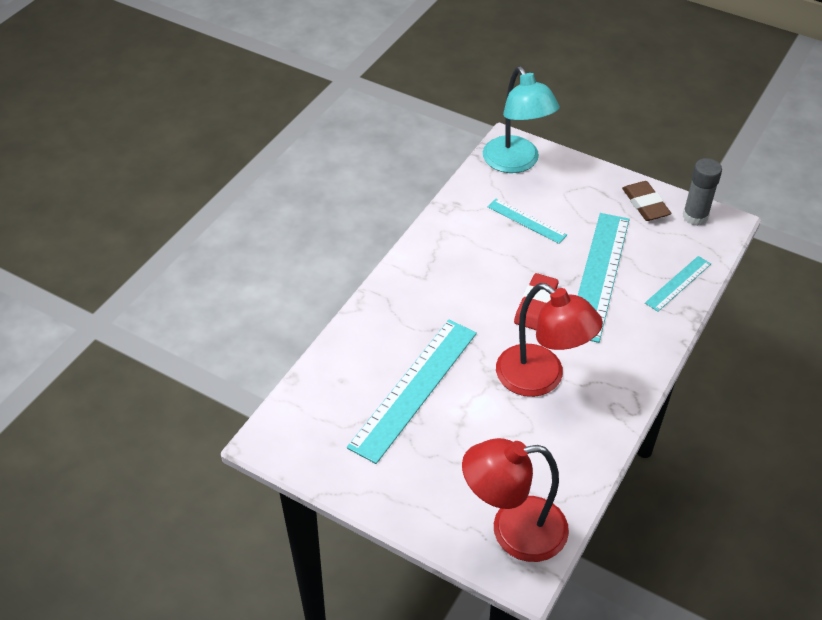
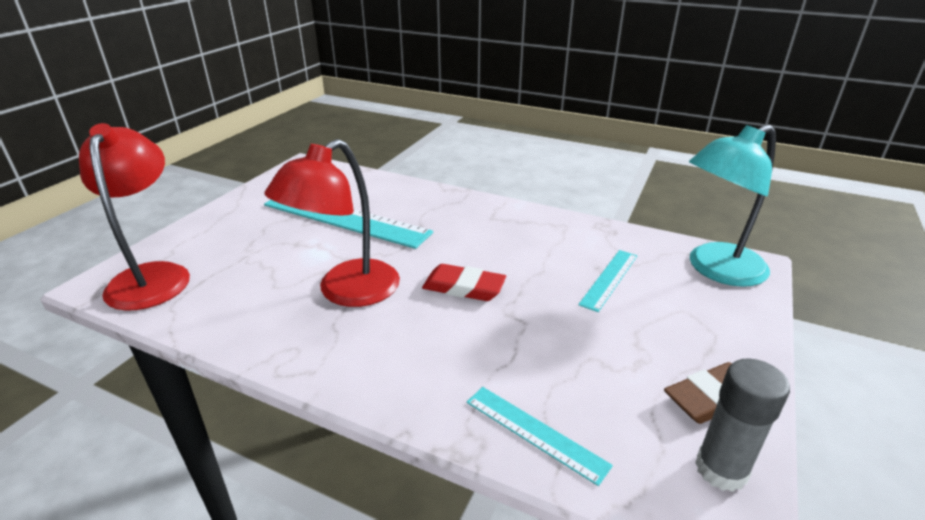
camera: 85 degrees right, 15 degrees down
turquoise ruler [578,213,630,343] -> none

